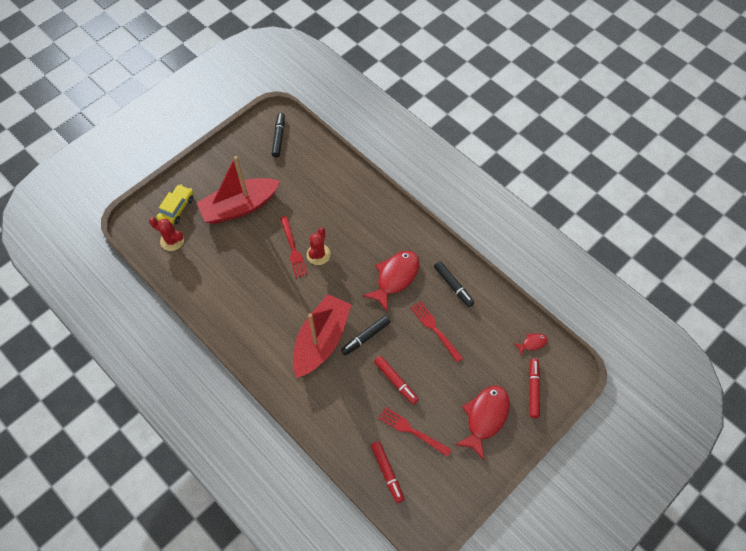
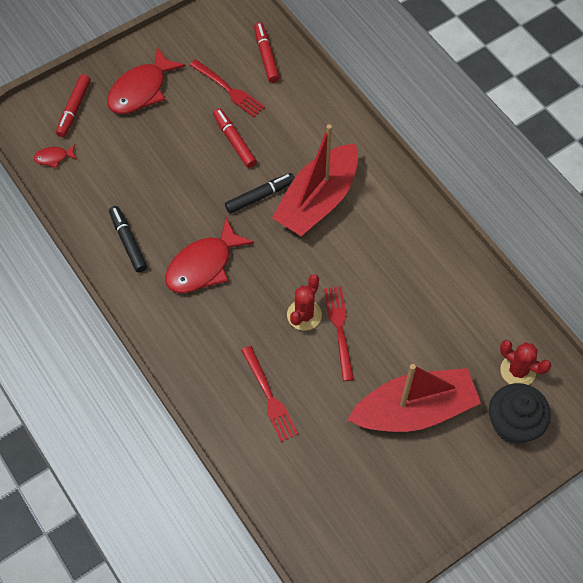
camera: 170 degrees left, 0 degrees up
yellow car [156,184,193,225] -> black cupcake [489,383,551,444]
black marker [272,113,285,157] -> none
red fork [410,301,463,363] -> red fork moved to [241,346,298,442]

